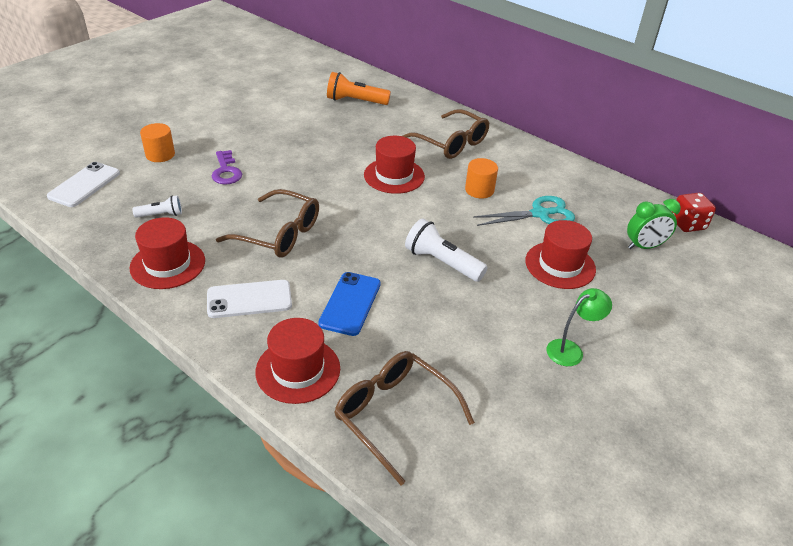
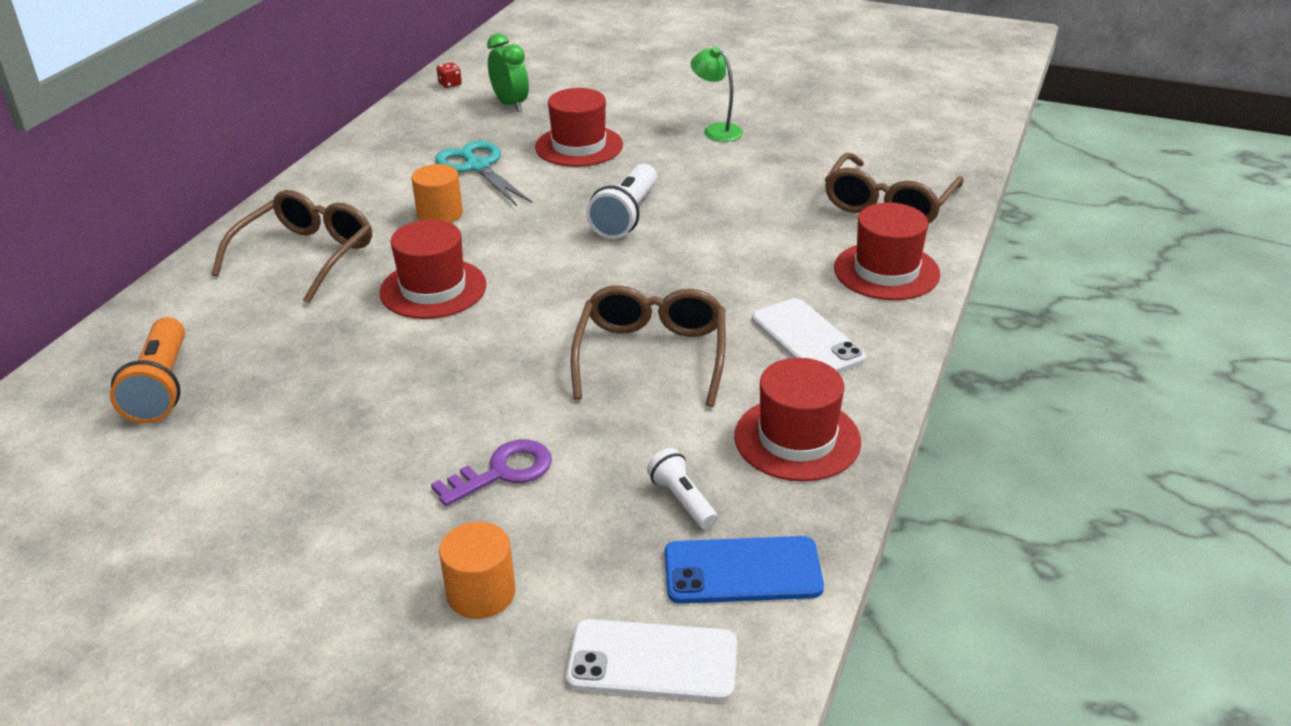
camera: 105 degrees left, 5 degrees down
blue phone [318,272,381,336] -> blue phone moved to [665,536,824,604]
red dice [672,193,716,232] -> red dice [437,62,462,88], size x0.53

